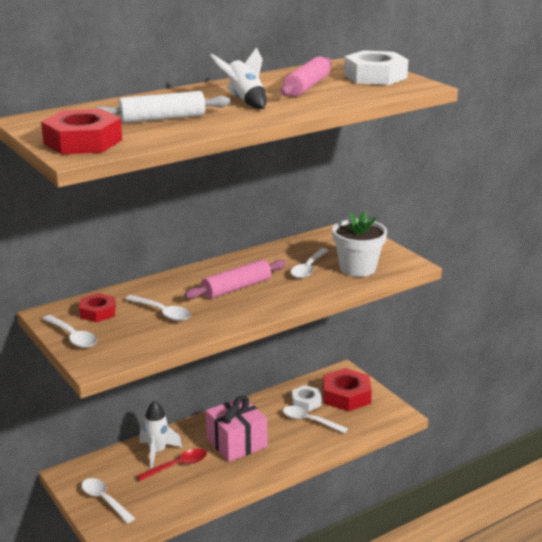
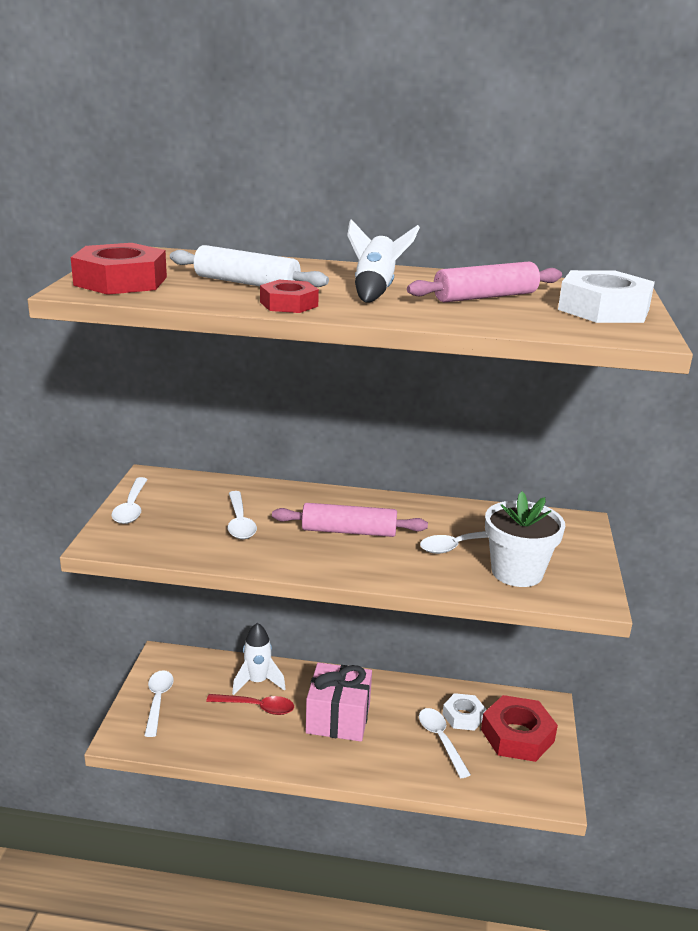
camera: 40 degrees right, 0 degrees up
red nut [79,293,116,322] -> red nut moved to [260,280,319,313]

